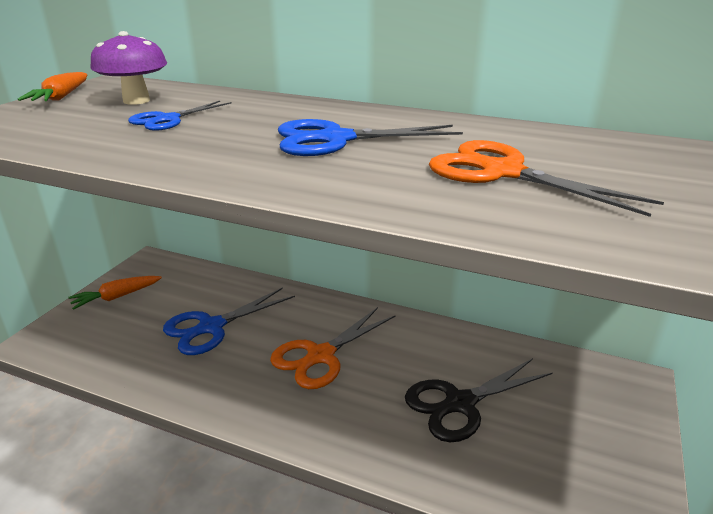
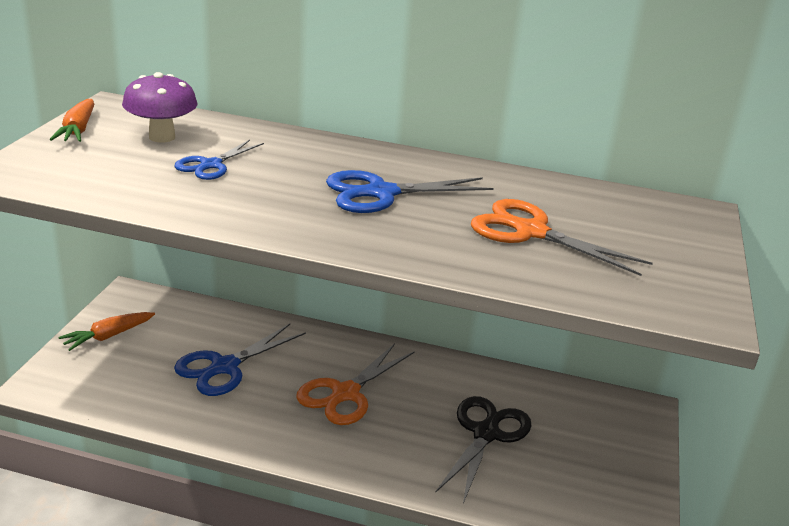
camera: 10 degrees left, 0 degrees up
black scissors [405,358,553,442] -> black scissors turned 150 degrees clockwise [435,396,531,504]

